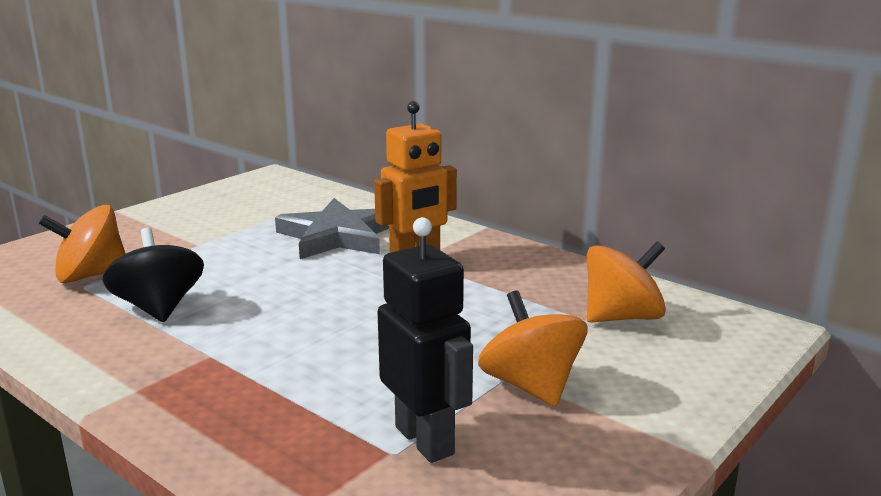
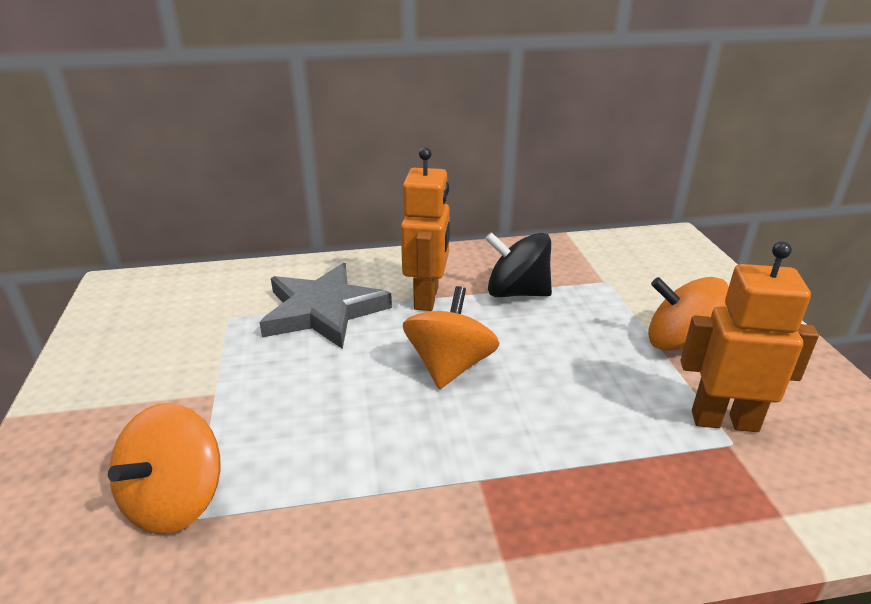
camera: 50 degrees left, 10 degrees up
black spinning top [103,228,204,322] -> black spinning top moved to [485,232,552,297]
black robot [378,217,473,463] -> orange robot [681,241,819,432]
orange spinning top [587,242,666,323] -> orange spinning top moved to [403,286,499,389]

